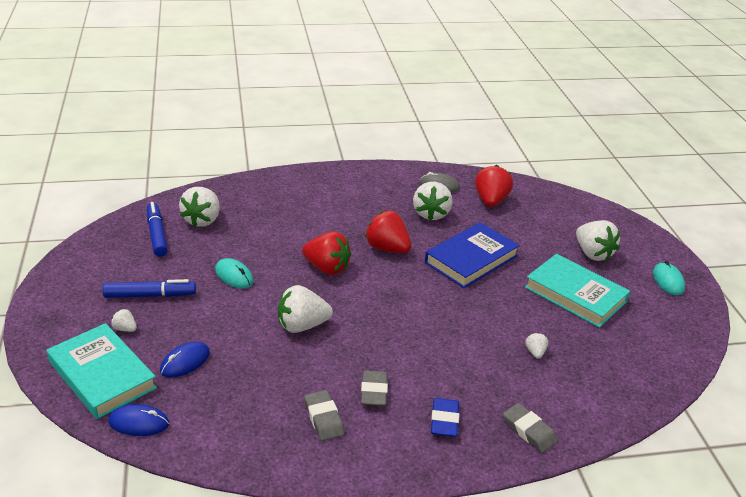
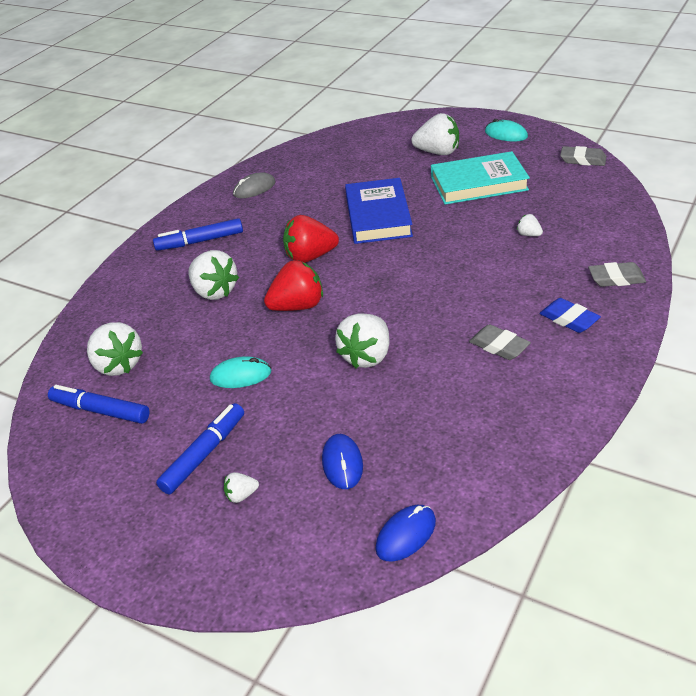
camera: 45 degrees left, 5 degrees up
turquoise book [47,323,157,419] -> none
grey eraser [304,390,344,441] -> grey eraser moved to [560,146,607,166]
white strawberry [413,182,452,220] -> white strawberry moved to [188,250,239,300]
red strawberry [475,165,513,207] -> none
none -> blue marker [153,218,243,251]

